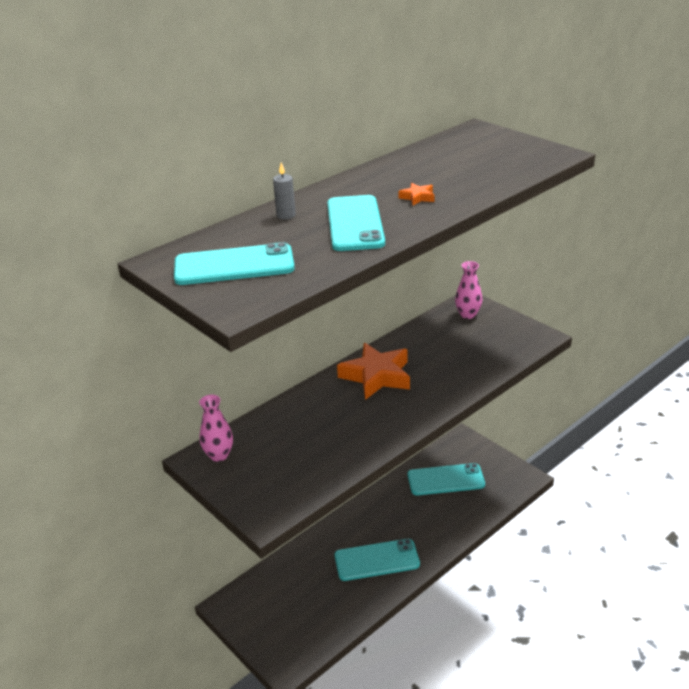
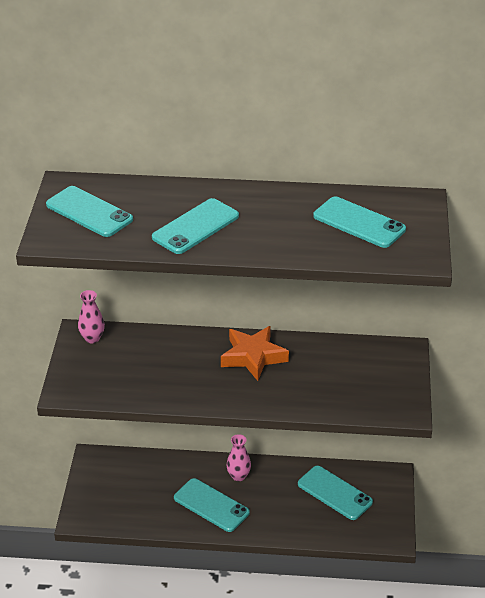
camera: 45 degrees right, 5 degrees up
grey candle [273,162,296,220] -> none
orange star [398,183,434,206] -> none
pink vase [455,261,482,319] -> pink vase moved to [226,434,251,481]
none -> turquoise phone [313,197,406,248]

